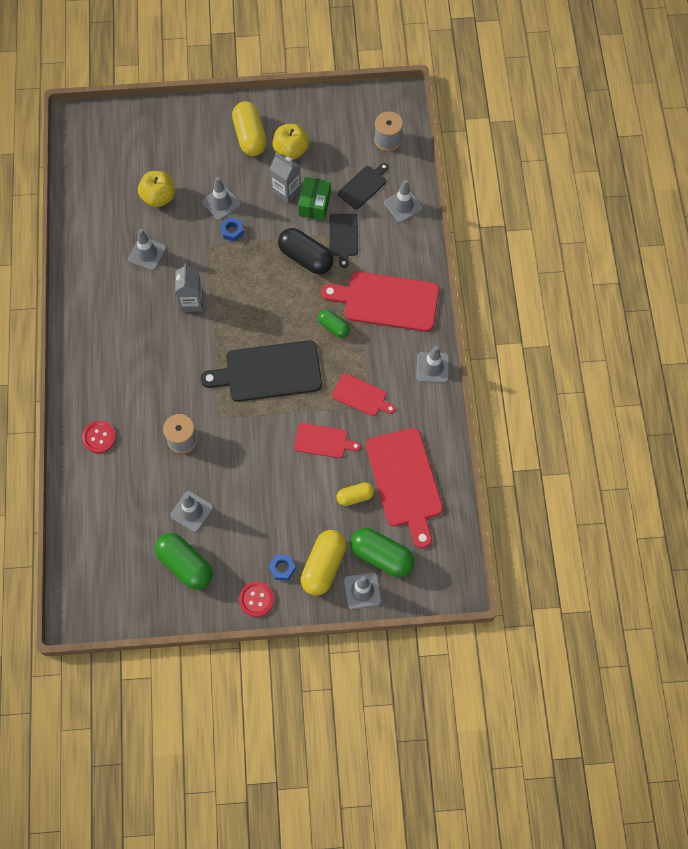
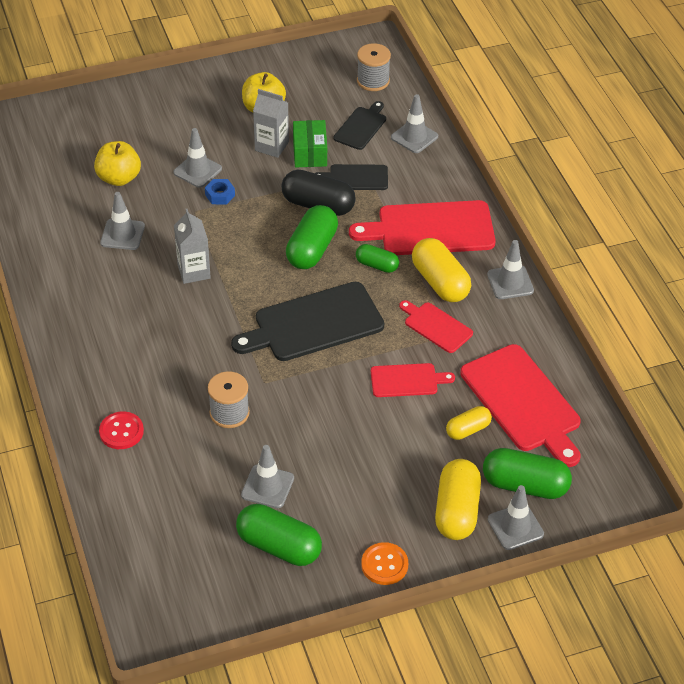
camera: 15 degrees left, 20 degrees down
yellow capsule [232,101,267,156] -> yellow capsule moved to [412,238,471,302]
red button [239,582,274,617] -> orange button [361,542,408,585]
blue nut [269,555,296,580] -> none
black cutting board [330,214,358,268] -> black cutting board turned 105 degrees clockwise [315,164,388,190]
red cutting board [332,373,396,416] -> red cutting board turned 150 degrees counterclockwise [399,300,473,353]
none -> green capsule [286,205,338,269]

